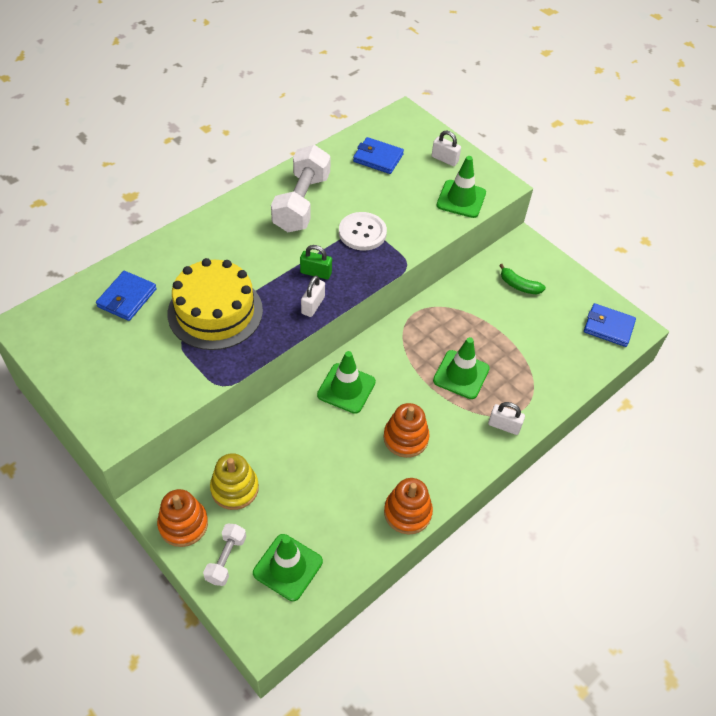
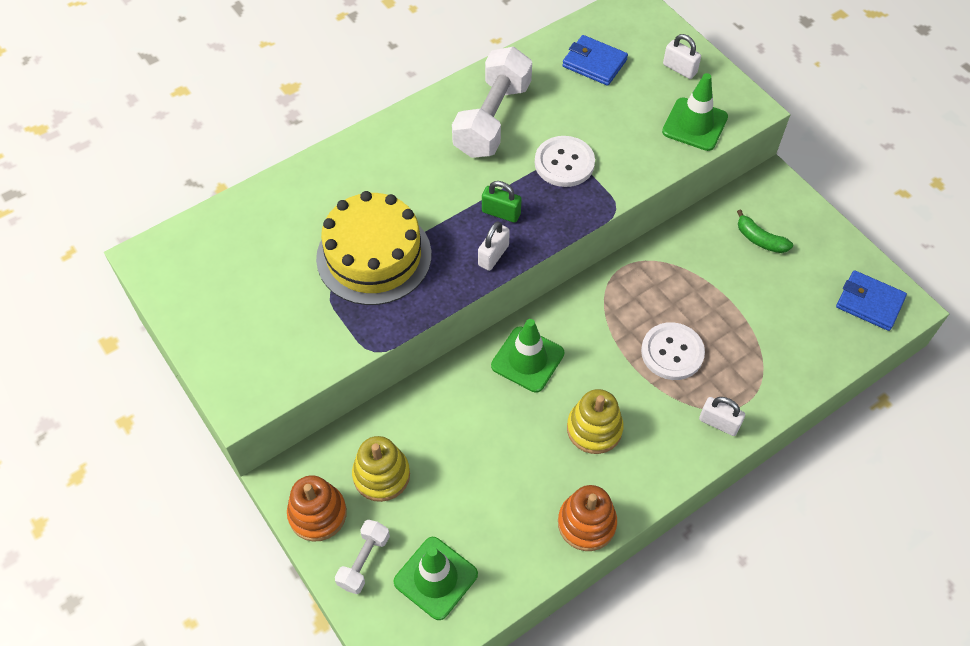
camera: 10 degrees right, 5 degrees up
blue wallet [96,271,157,321] -> none
orange stacking toy [383,403,430,458] -> yellow stacking toy [567,389,624,454]
green traffic cone [433,337,490,399] -> white button [641,322,705,380]

